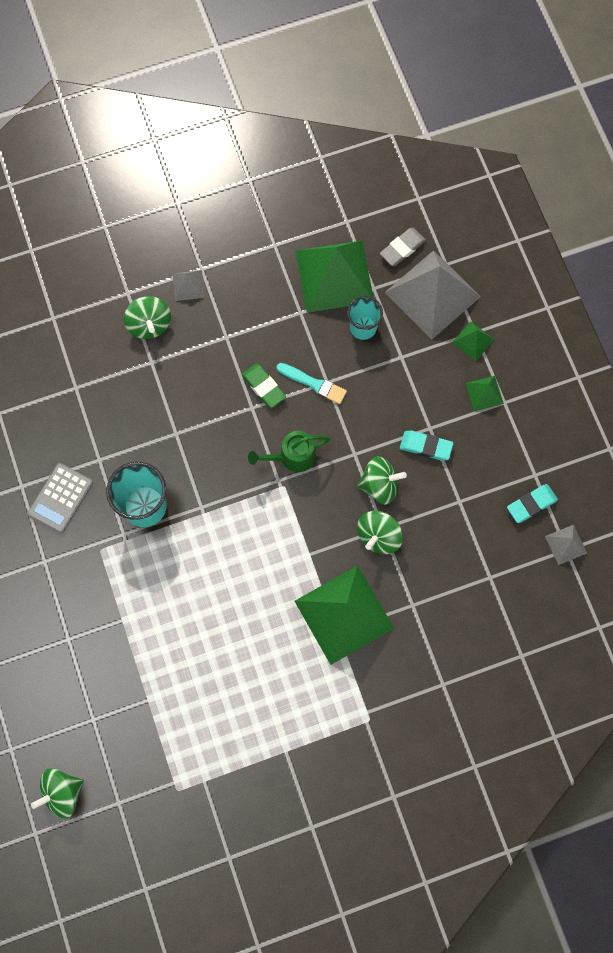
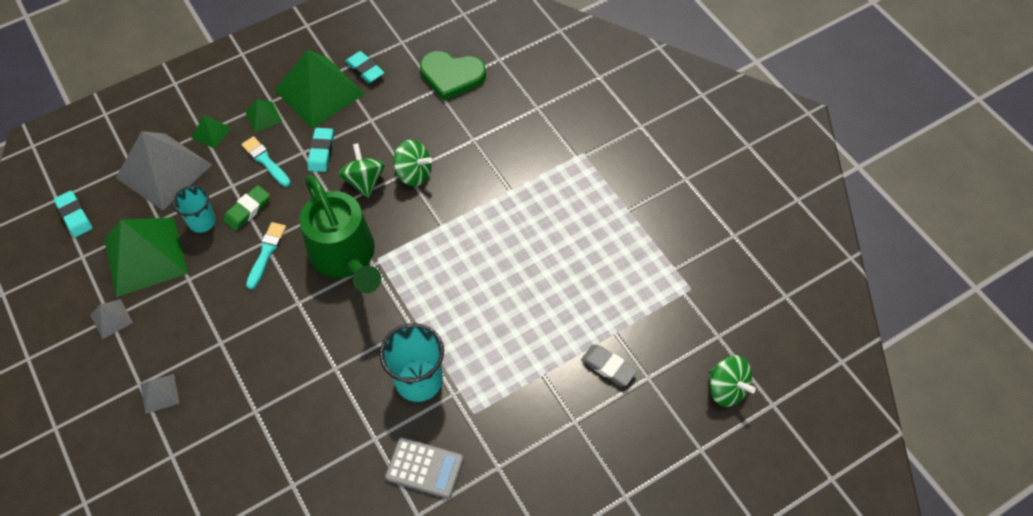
camera: 100 degrees left, 15 degrees down
green spinning top [124,296,171,339] -> none
green eraser [242,364,286,408] -> green eraser moved to [223,185,270,231]
green watering can [248,431,330,472] -> green watering can [299,175,381,293], size x1.87
green pyramid [295,565,395,665] -> green pyramid moved to [275,50,364,128]
grey eraser [380,228,426,266] -> grey eraser moved to [581,345,637,386]
grey pyramid [545,525,587,565] -> grey pyramid moved to [90,299,133,339]
none -> turquoise eraser [54,191,92,237]
none -> turquoise brush [241,136,291,187]
none -> green heart [420,51,486,101]

